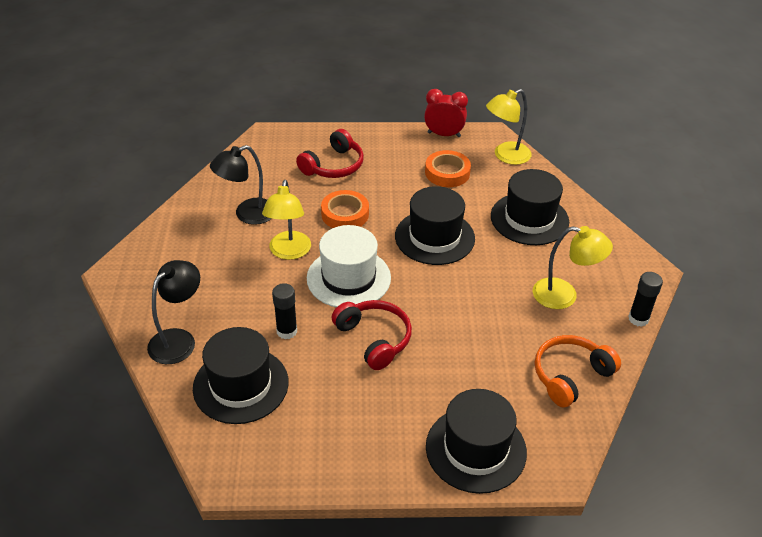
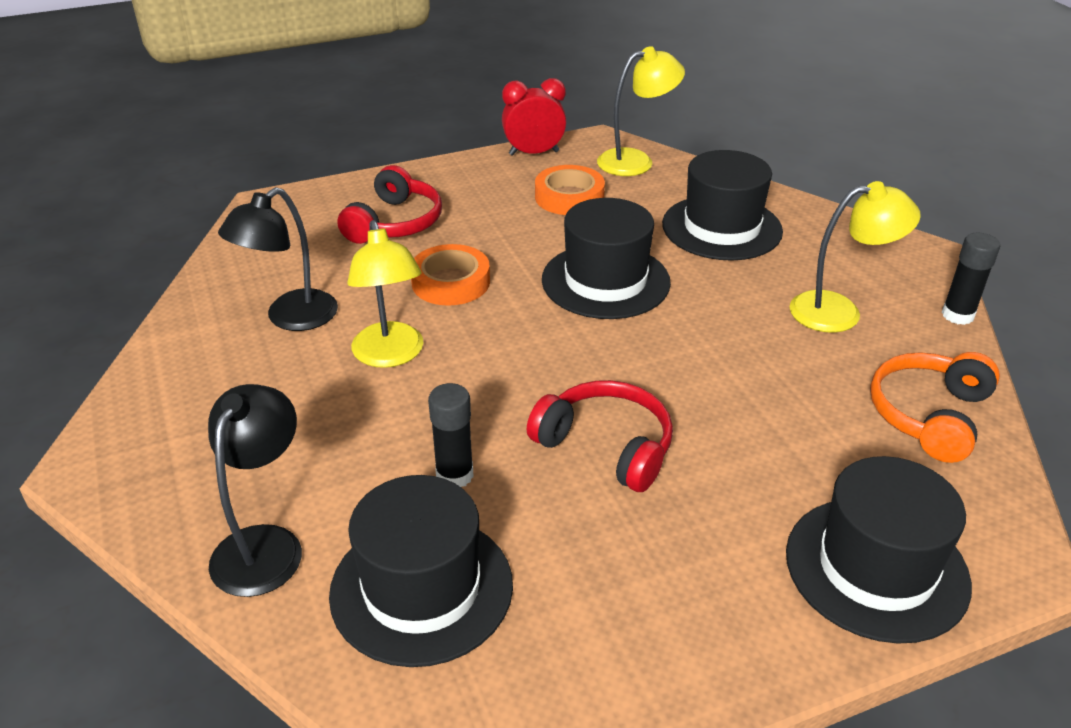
camera: 20 degrees left, 5 degrees down
white hat [307,225,391,307] -> none
yellow lamp [486,89,532,165] -> yellow lamp turned 150 degrees counterclockwise [597,46,685,176]

